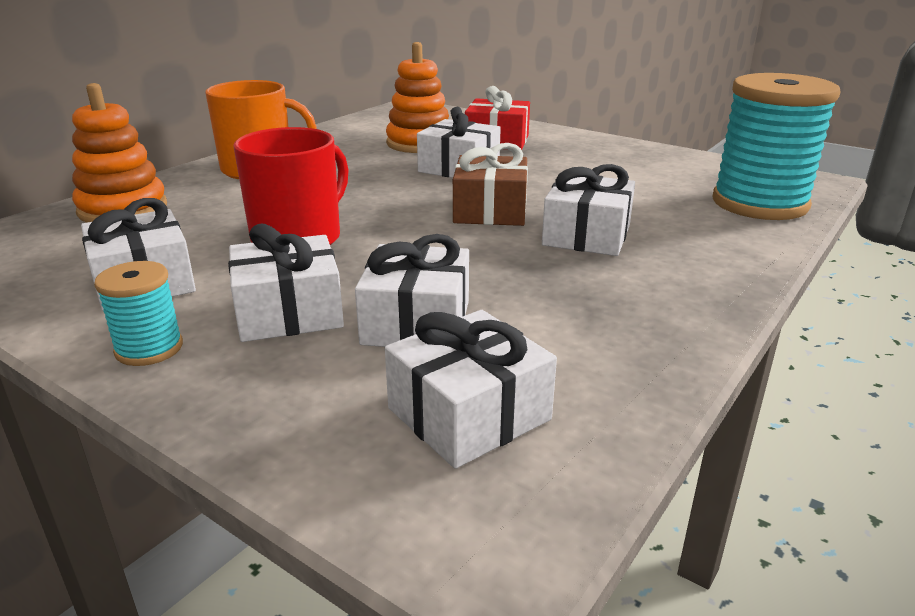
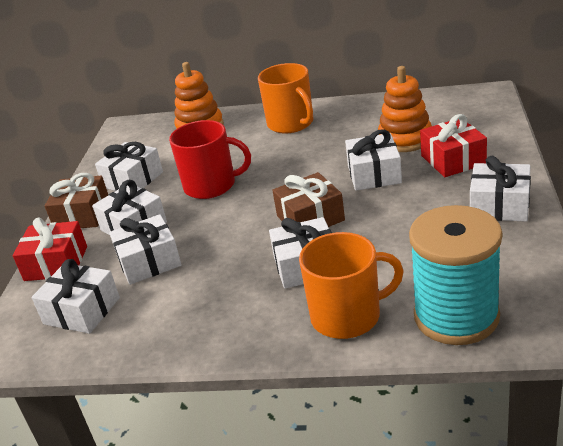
camera: 65 degrees right, 5 degrees up
turquoise spool [94,261,183,366] -> brown gift [45,173,108,228]
none -> red gift [13,217,87,281]
none -> orange mug [299,232,404,339]
none -> white gift [470,156,531,222]

